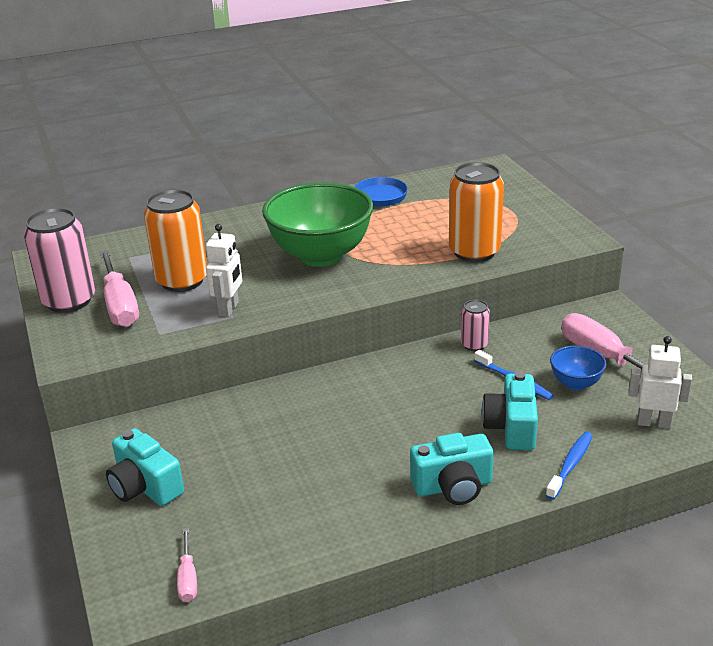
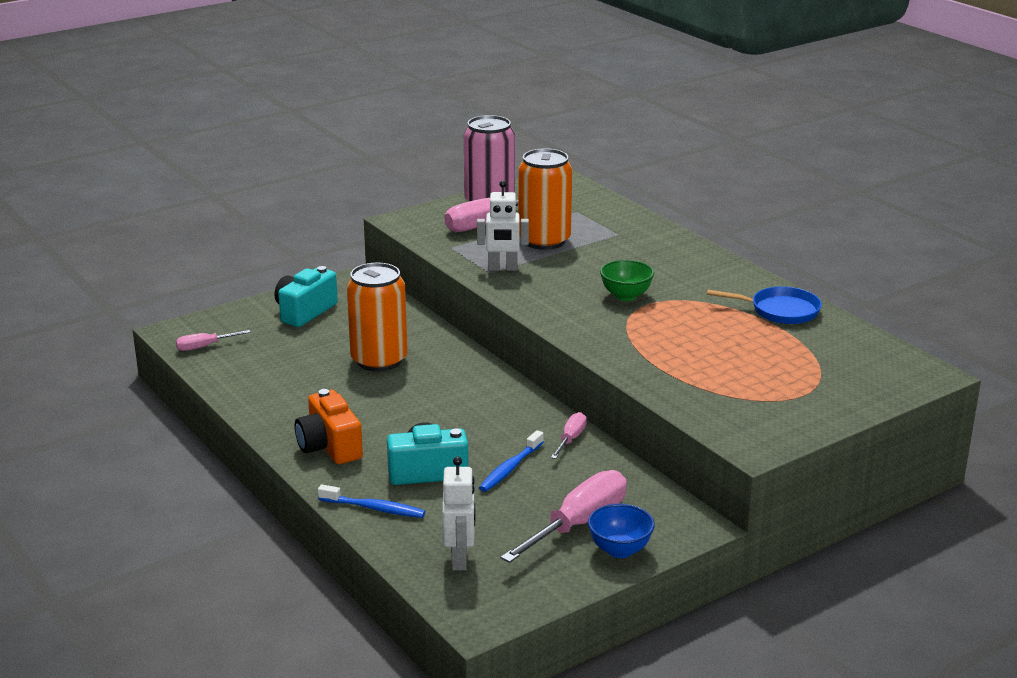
camera: 75 degrees right, 5 degrees down
green bowl [262,182,373,267] -> green bowl [600,260,654,301], size x0.45
turquoise camera [410,433,494,505] -> orange camera [295,389,363,464]
orange can [449,162,504,262] -> orange can moved to [347,263,408,371]
pink can [461,300,490,351] -> pink screwdriver [551,412,587,459]
blue bowl [550,345,606,390] -> blue bowl moved to [588,504,655,558]

